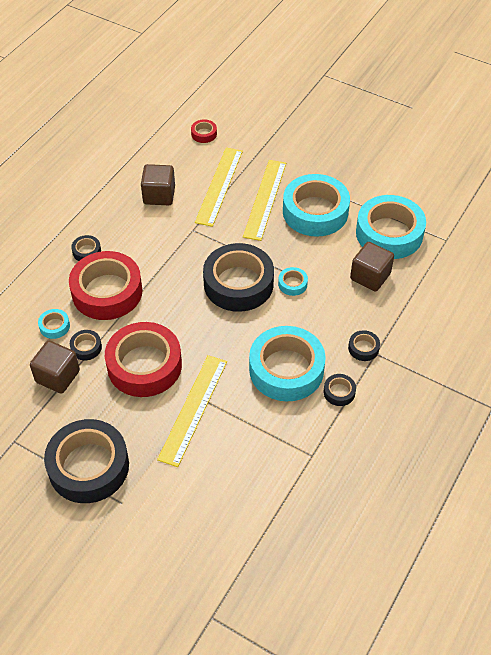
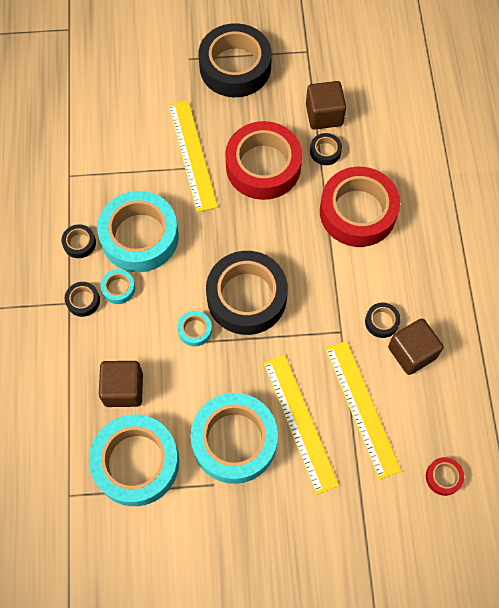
camera: 145 degrees right, 15 degrees up
turquoise tape [38,309,70,339] -> turquoise tape moved to [100,269,135,304]
black tape [71,235,101,261] -> black tape moved to [365,303,401,338]

